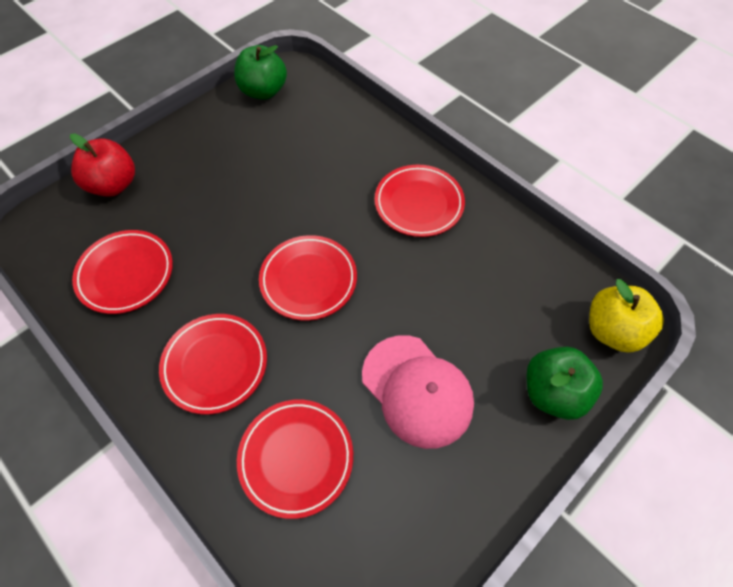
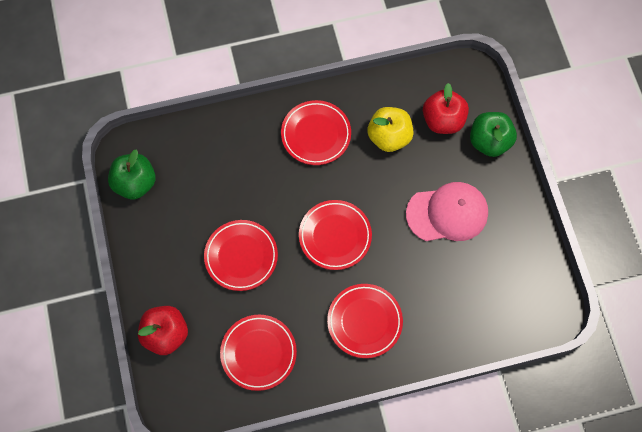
camera: 60 degrees left, 10 degrees up
red plate [237,400,353,519] -> red plate moved to [204,220,278,291]
yellow apple [589,279,664,353] -> yellow apple moved to [368,107,413,152]
none -> red apple [423,83,469,134]

